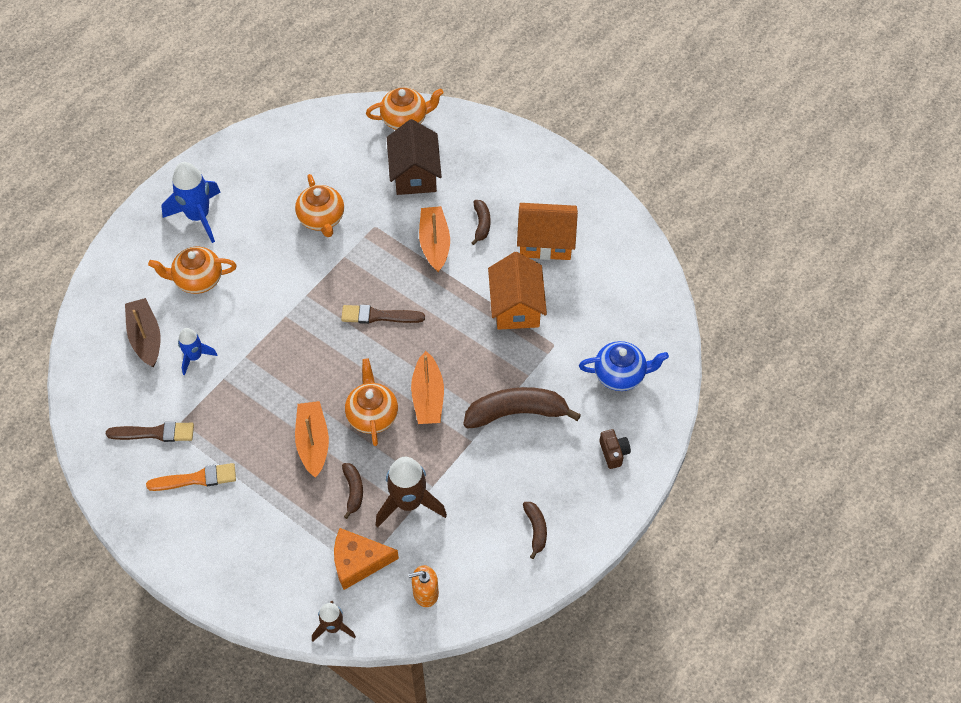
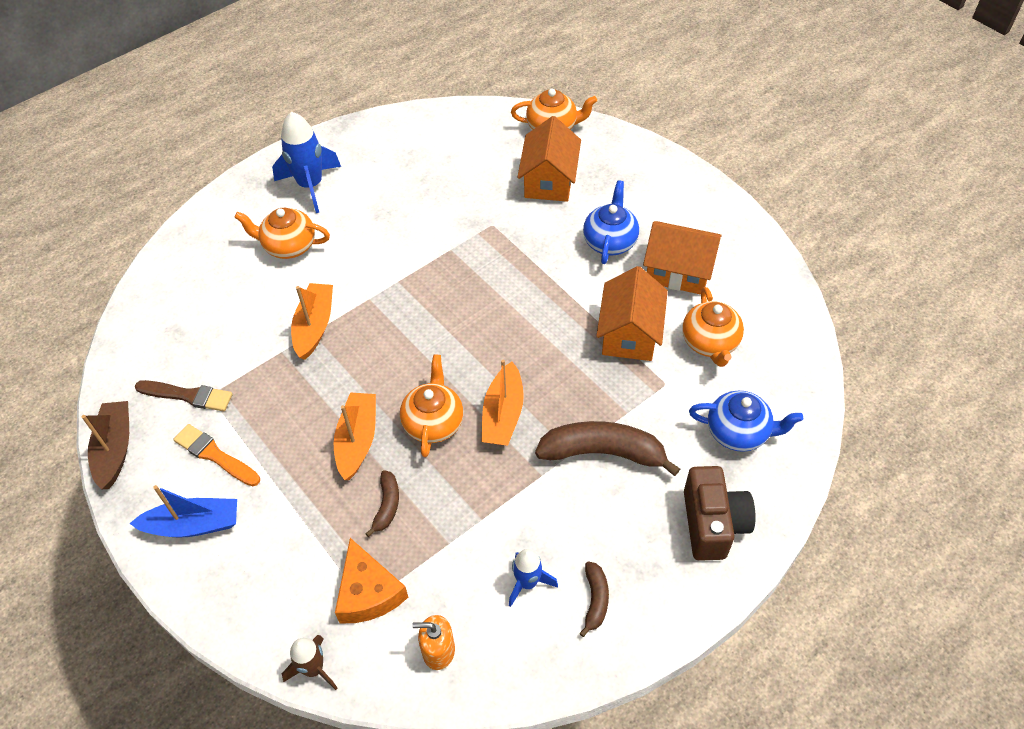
camera: 15 degrees right, 5 degrees down
brown boat [125,298,161,367] -> brown boat moved to [82,401,129,490]
orange brush [146,463,236,491] -> orange brush turned 150 degrees counterclockwise [173,424,260,486]
blue rocket [178,328,217,375] -> blue rocket moved to [509,549,558,607]
orange teapot [295,174,344,237] -> orange teapot moved to [682,287,744,367]
orange cheese [334,528,399,590] -> orange cheese turned 120 degrees counterclockwise [335,538,408,623]
brown brush [341,305,425,324] -> none
brown rocket [376,457,447,528] -> none
brown house [387,119,442,195] -> orange house [517,116,581,202]
orange boat [419,206,450,272] -> orange boat moved to [291,283,333,360]
brown banana [472,200,490,245] -> blue teapot [583,180,639,264]
brown camera [599,429,631,469] -> brown camera [684,466,756,561], size x1.89
none -> blue boat [129,485,237,538]

